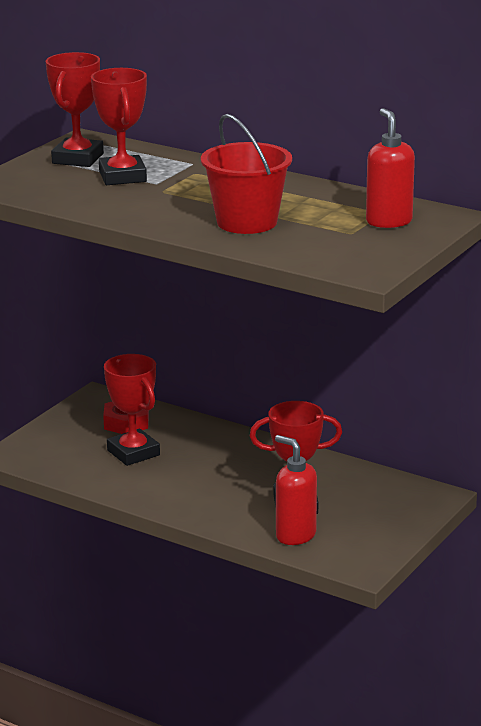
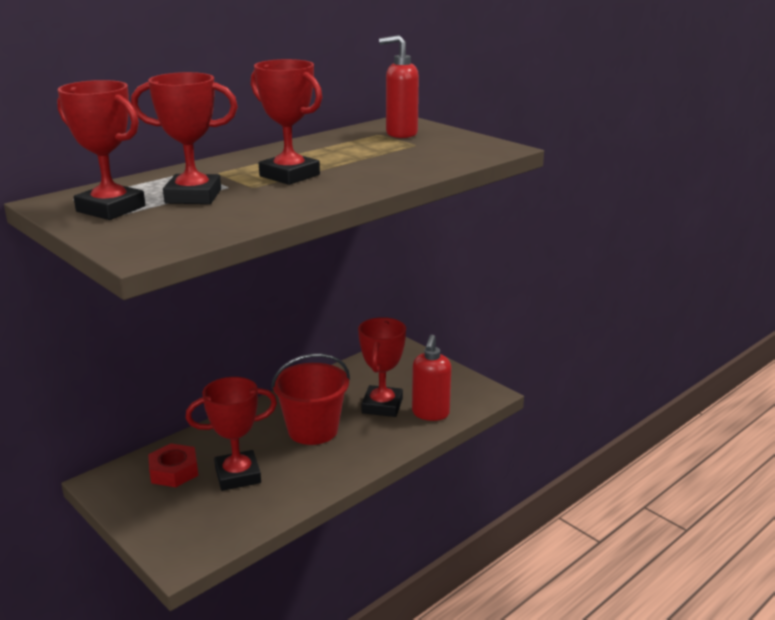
camera: 75 degrees left, 0 degrees up
red bucket [201,114,292,234] -> red bucket moved to [271,354,350,445]
red soap dispenser [275,435,317,545] -> red soap dispenser turned 45 degrees counterclockwise [412,334,451,421]
none -> red trophy [251,59,322,185]

